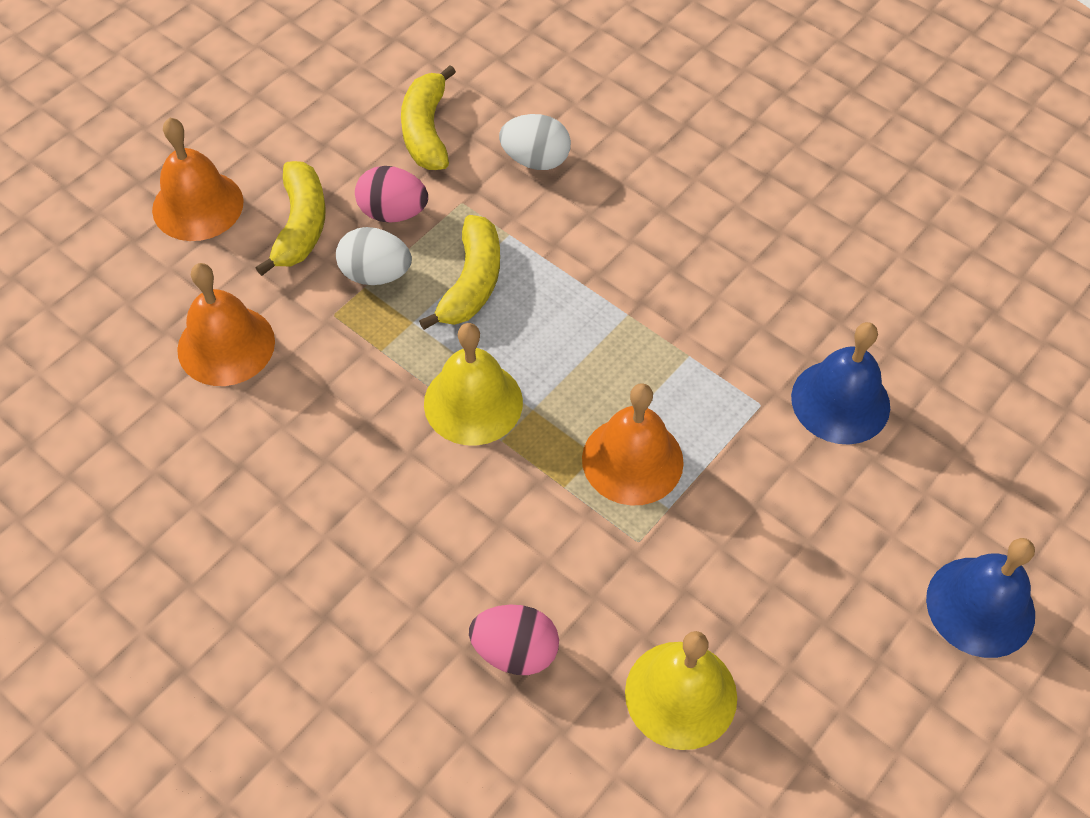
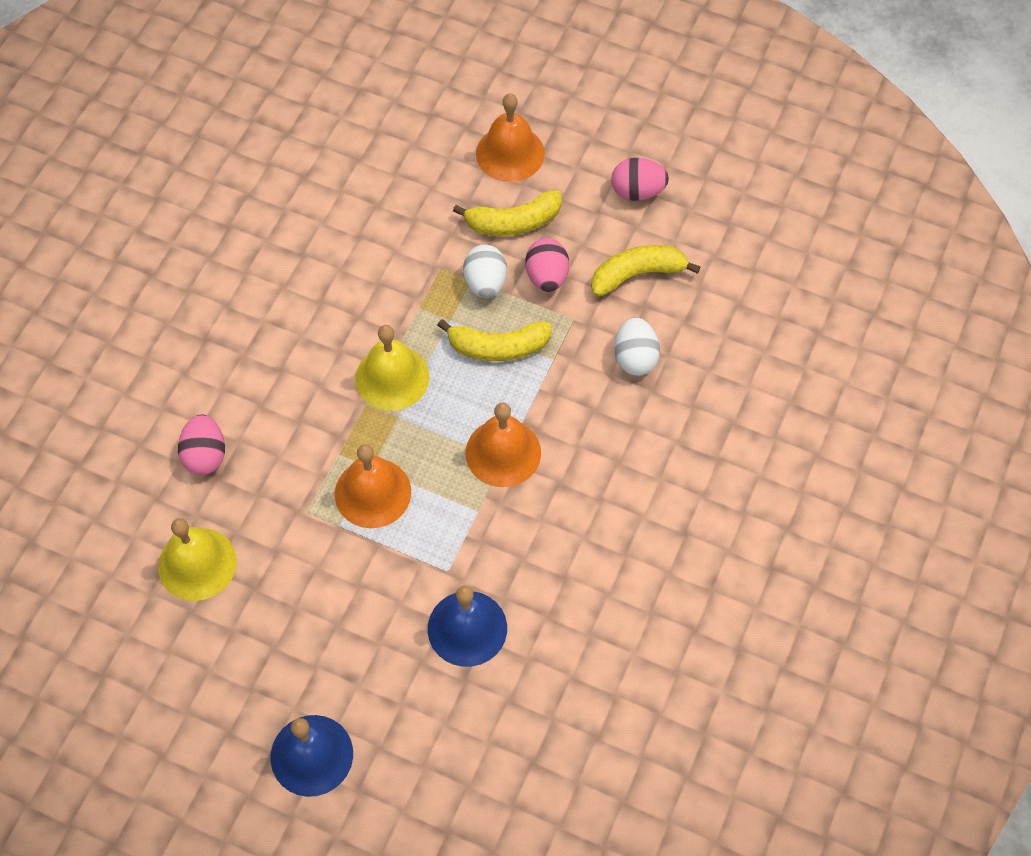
camera: 75 degrees right, 5 degrees up
orange bell [177,263,275,386] -> orange bell moved to [465,403,541,487]
none -> pink egg [611,158,669,201]

